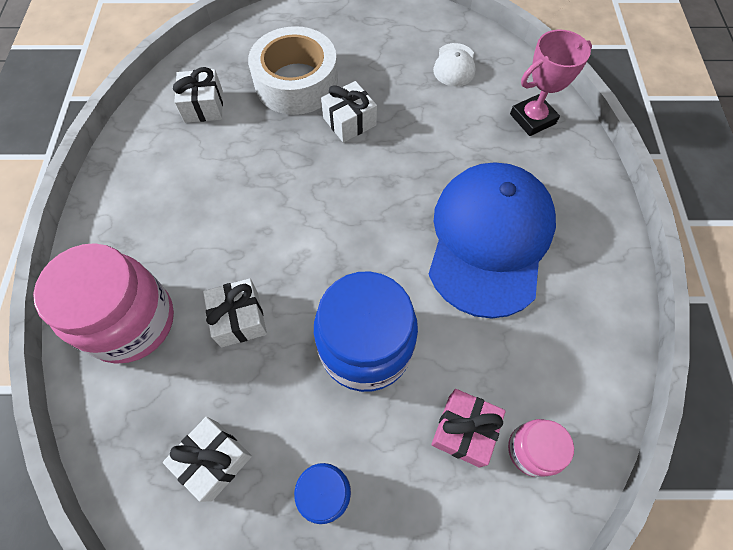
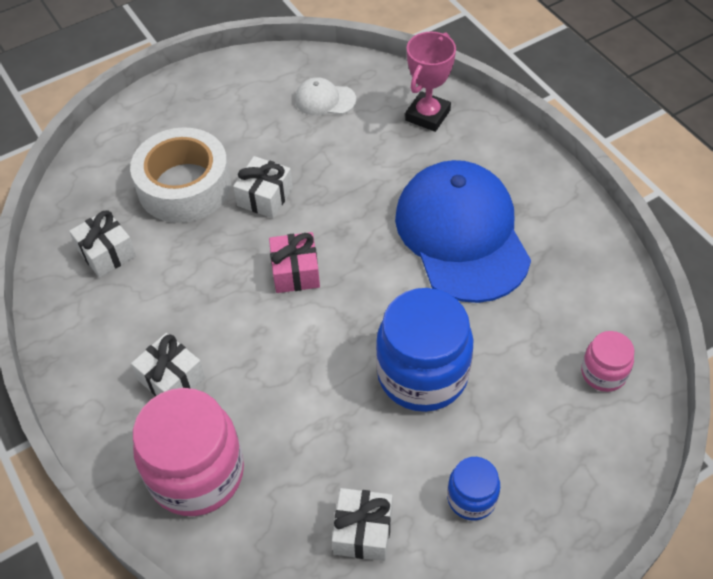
camera: 30 degrees left, 10 degrees down
white gift [203,279,267,347] -> white gift moved to [131,333,205,396]
pink gift [431,389,506,467] -> pink gift moved to [269,232,320,293]
white cap [433,43,475,86] -> white cap turned 120 degrees clockwise [295,77,356,116]

